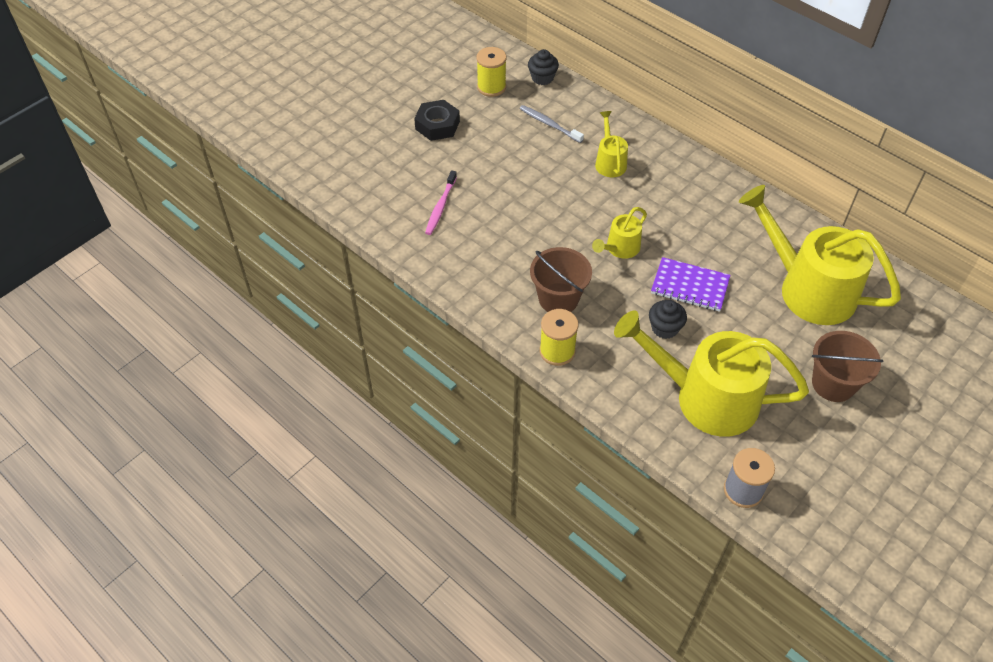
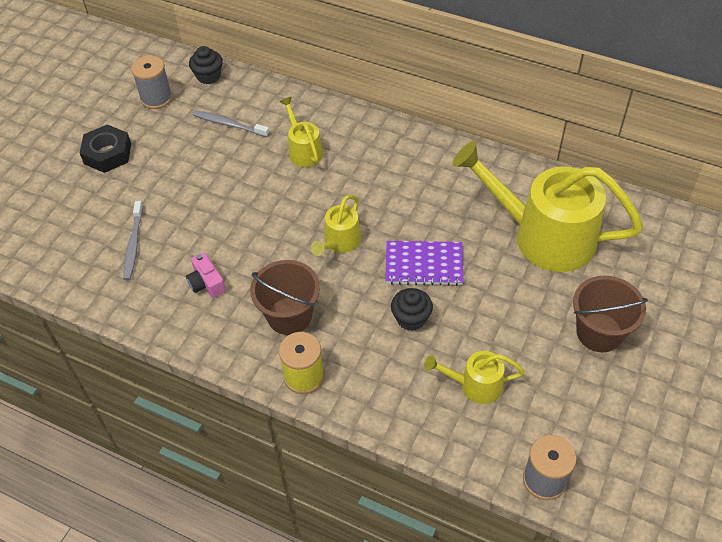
camera: 15 degrees left, 0 degrees up
pink toothbrush [425,170,457,235] -> grey toothbrush [123,201,143,280]
yellow spool [477,47,506,97] -> grey spool [131,55,172,109]
yellow watering can [614,311,809,437] -> yellow watering can [424,351,525,404], size x0.47
none -> pink camera [186,252,226,298]

